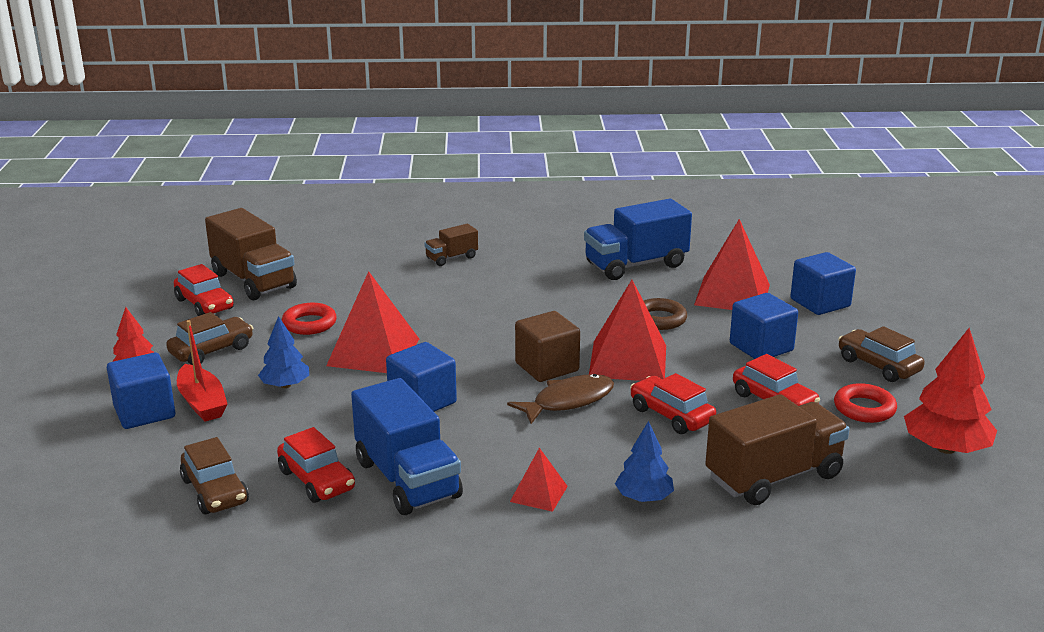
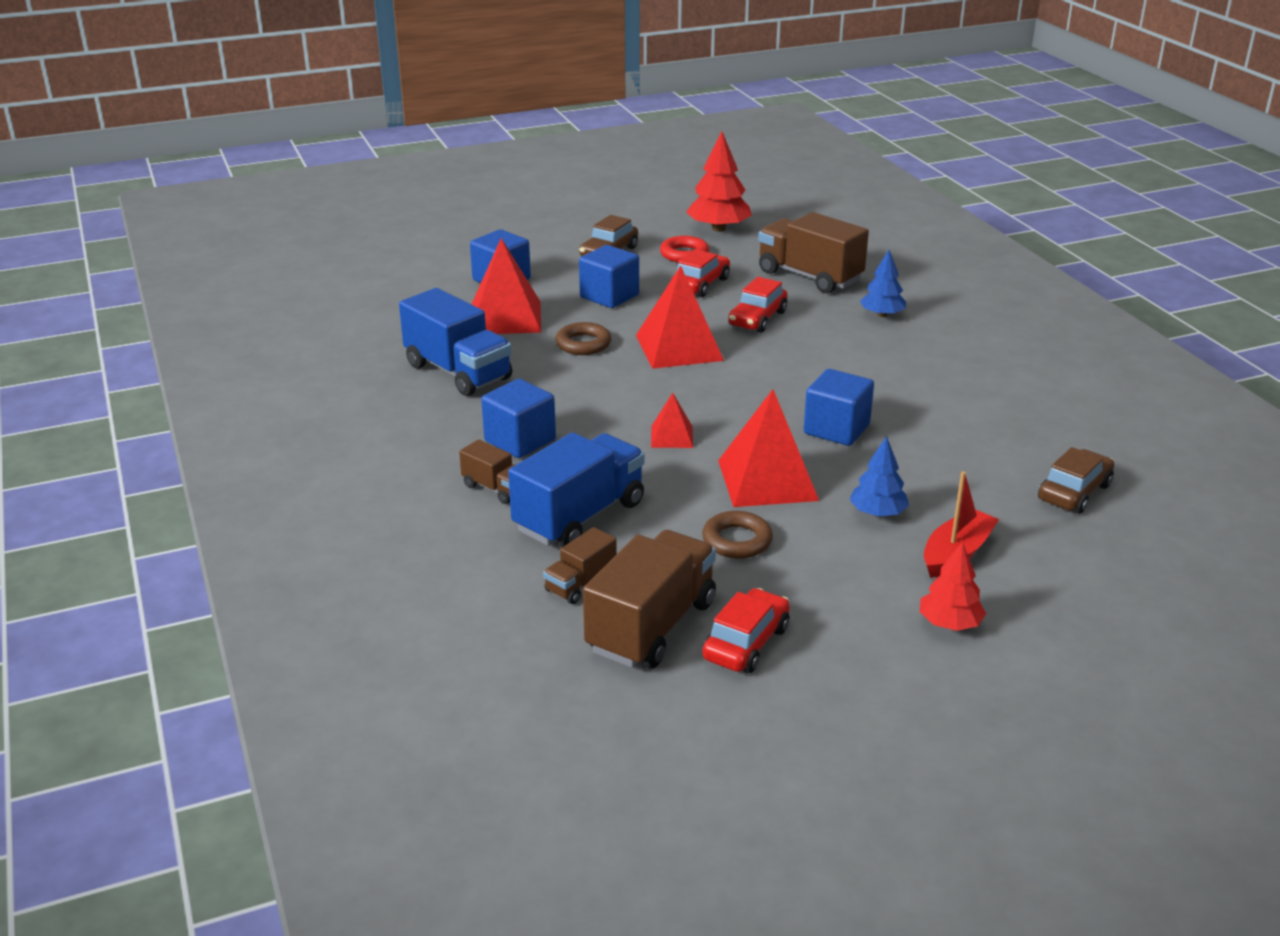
camera: 110 degrees left, 5 degrees up
blue cube [107,352,176,429] -> blue cube moved to [481,379,556,458]
brown car [166,312,253,365] -> none
red car [277,427,355,503] -> none
red ring [282,303,337,335] -> brown ring [702,511,773,559]
blue truck [351,378,463,515] -> blue truck moved to [508,432,645,548]
brown fish [507,374,614,424] -> none
red pyramid [510,448,568,512] -> red pyramid moved to [651,393,693,448]
brown cube [515,311,580,382] -> none
none -> brown truck [543,527,617,604]

